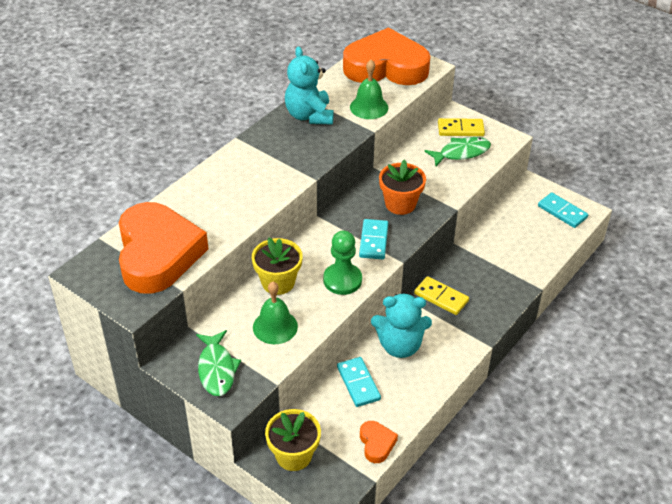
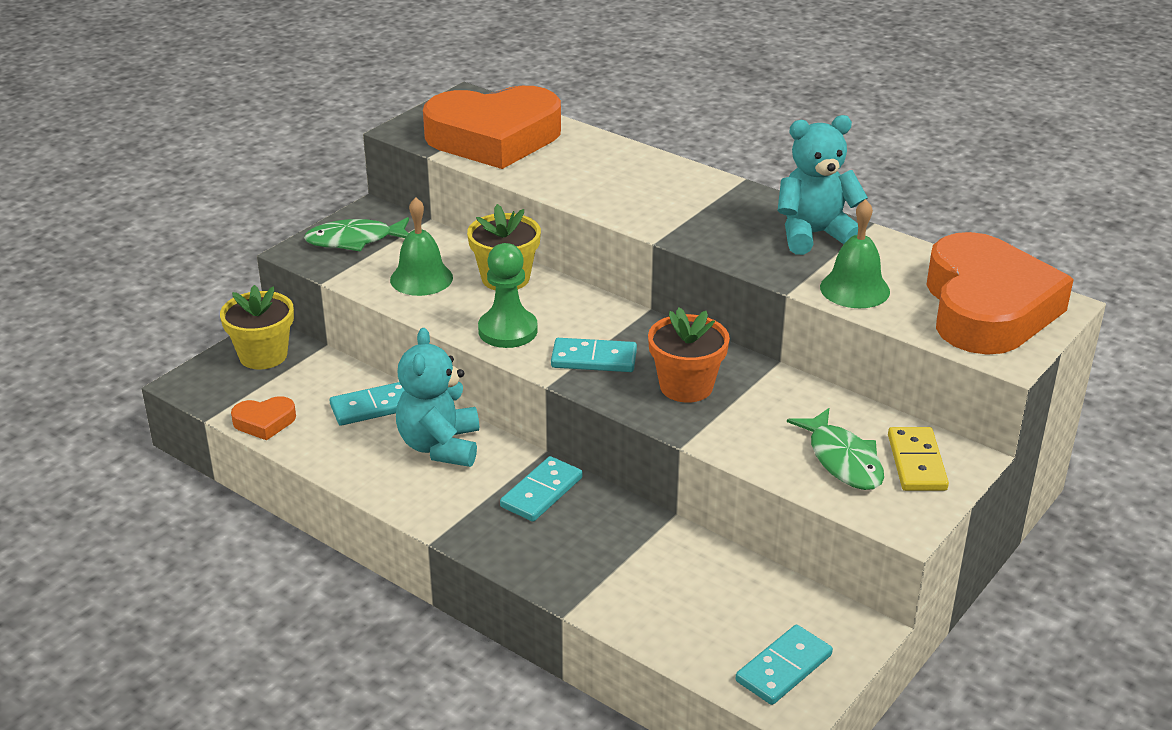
camera: 90 degrees right, 10 degrees down
yellow domino [414,276,469,315] -> turquoise domino [500,456,583,522]

